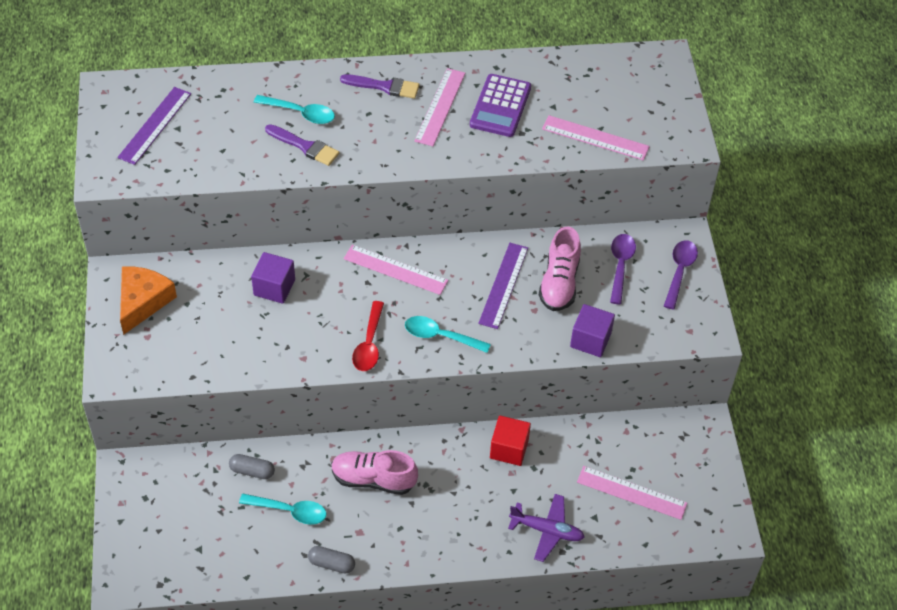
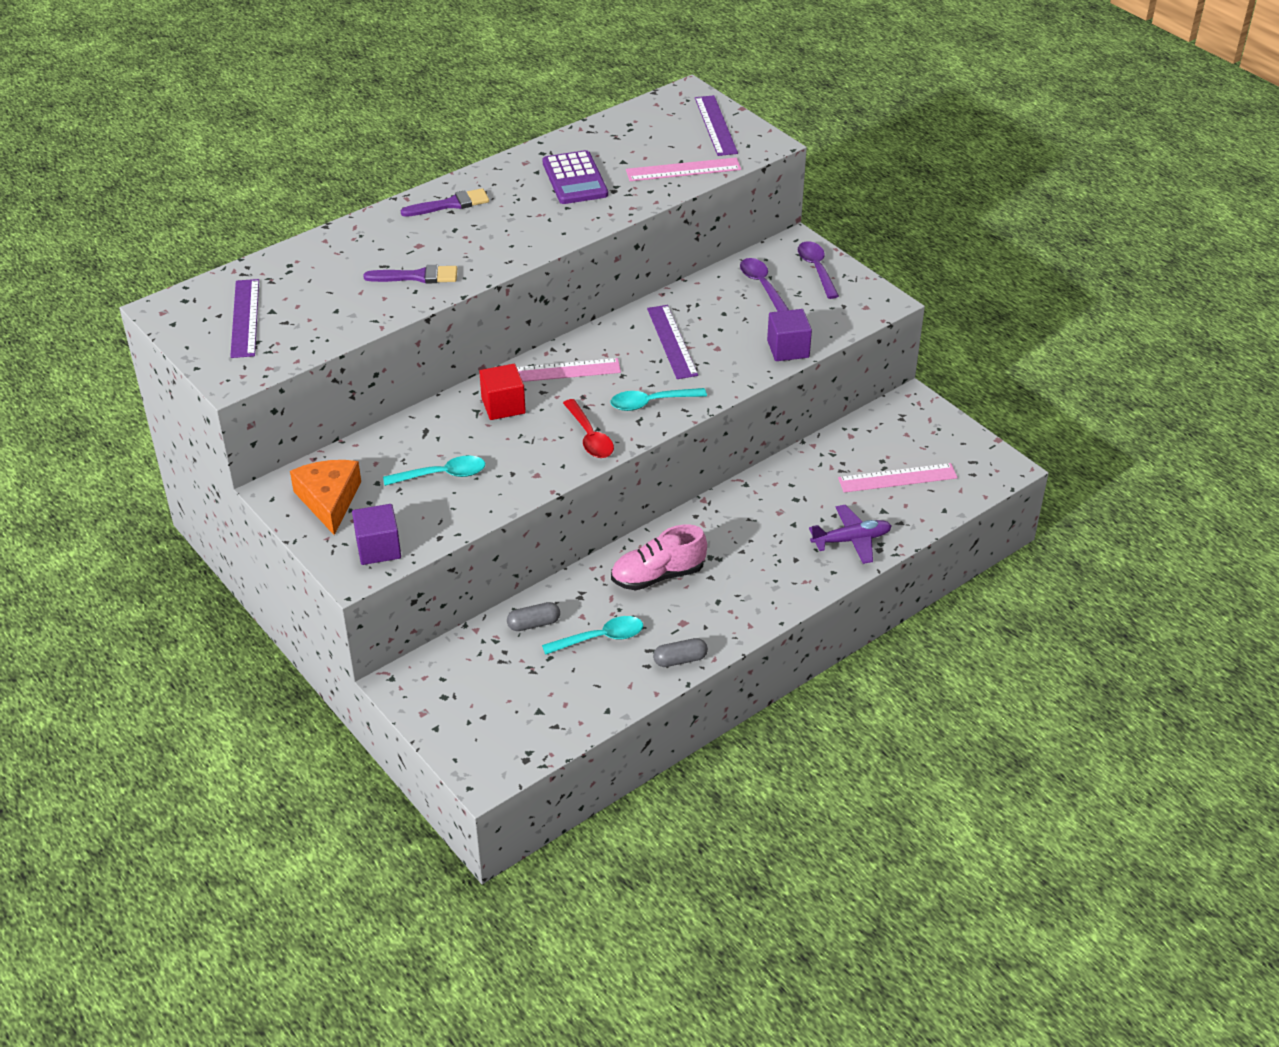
camera: 30 degrees left, 10 degrees down
purple cube [251,252,295,304] -> purple cube moved to [352,504,401,565]
turquoise spoon [254,95,335,124] -> turquoise spoon moved to [383,455,485,486]
pink ruler [414,68,465,146] -> none
red cube [490,416,531,466] -> red cube moved to [479,364,526,420]
pink shoe [539,227,581,311] -> none
none -> purple ruler [695,95,738,156]

